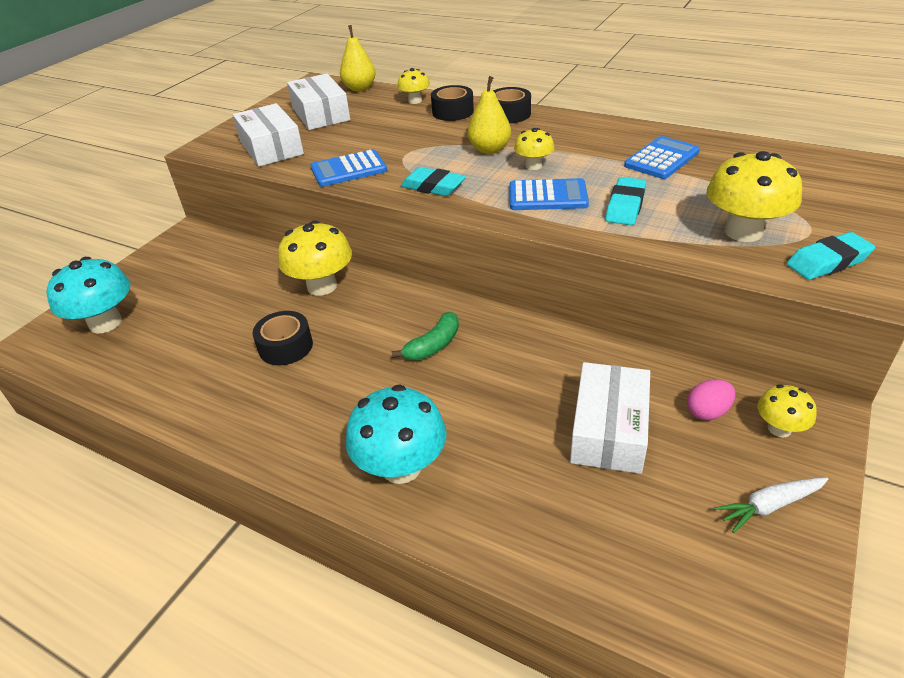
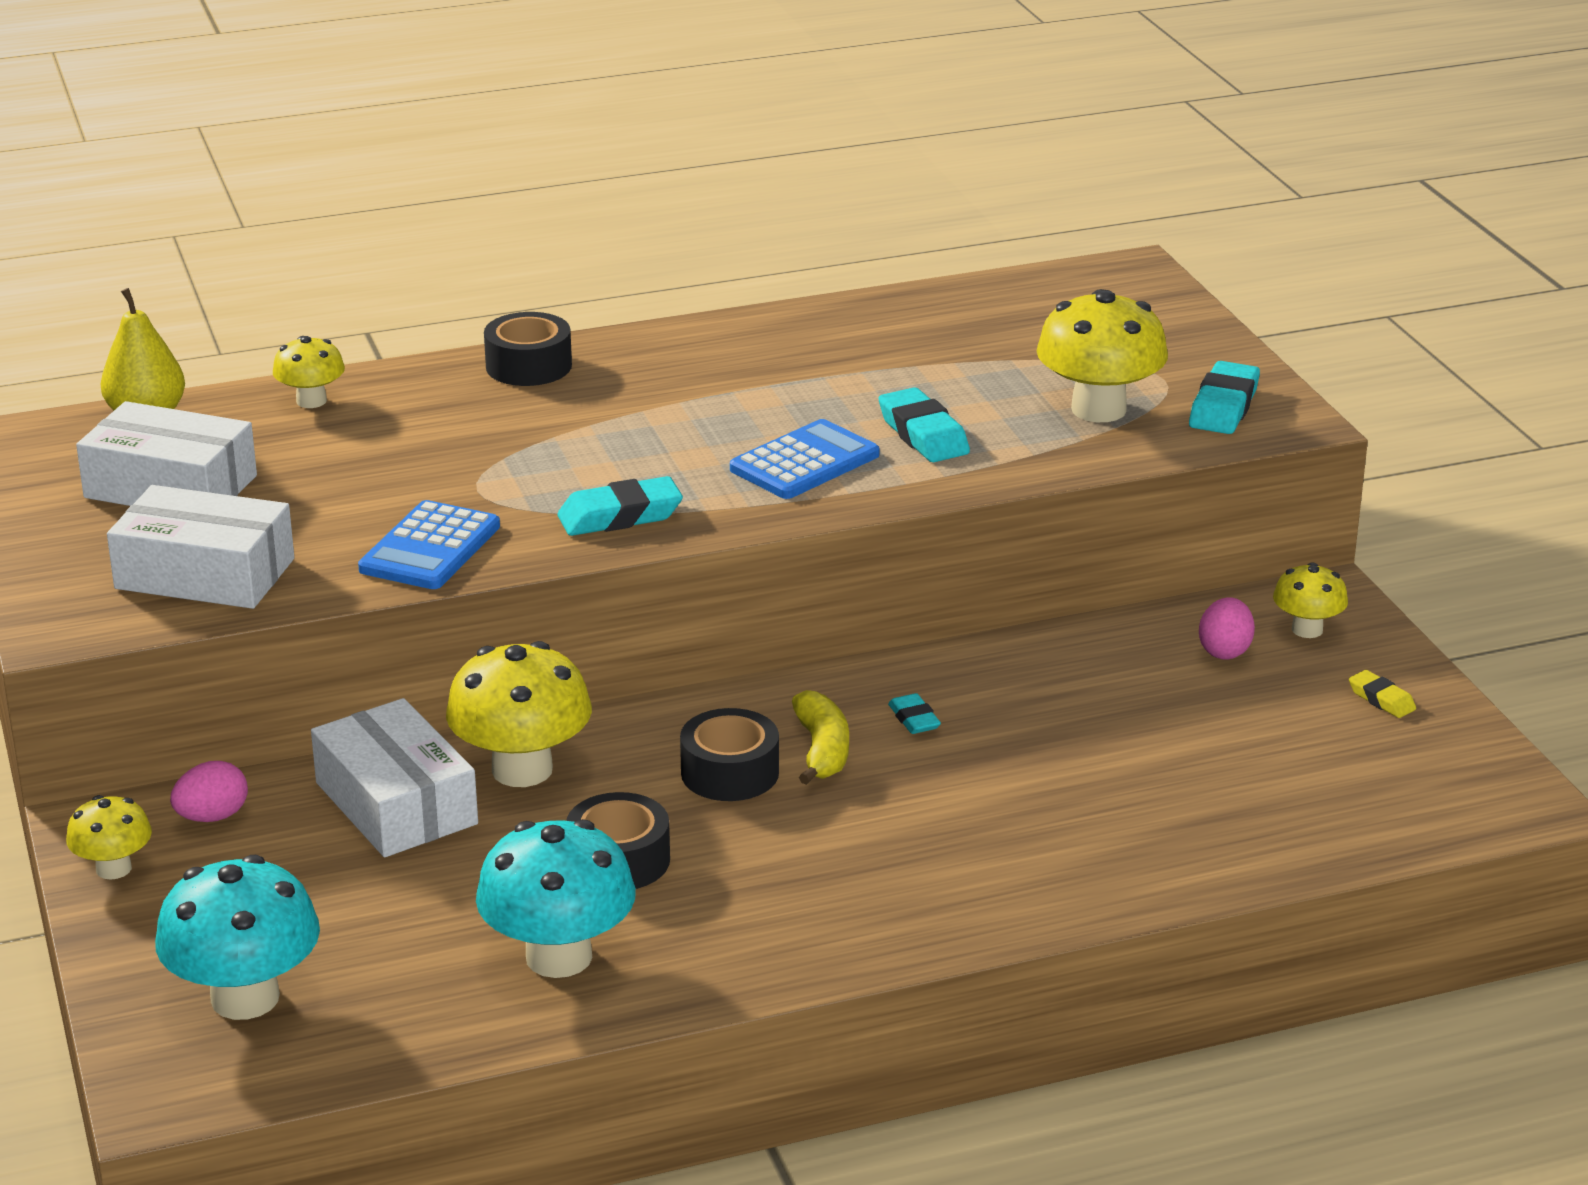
camera: 50 degrees left, 10 degrees down
turquoise mushroom [346,385,447,484] -> turquoise mushroom moved to [476,819,636,978]
green banana [391,312,459,360] -> yellow banana [792,690,849,785]
black tape [431,85,474,121] -> black tape moved to [680,708,779,801]
yellow pear [468,76,511,154] -> none
yellow mushroom [514,128,554,170] -> yellow mushroom moved to [66,795,152,880]
white box [570,362,650,474] -> white box moved to [311,698,478,857]
blue calculator [624,136,700,179] -> none
white carrot [714,477,828,533] -> yellow eraser [1349,670,1416,718]
none -> pink egg [170,761,248,822]
none -> turquoise eraser [888,693,941,734]

